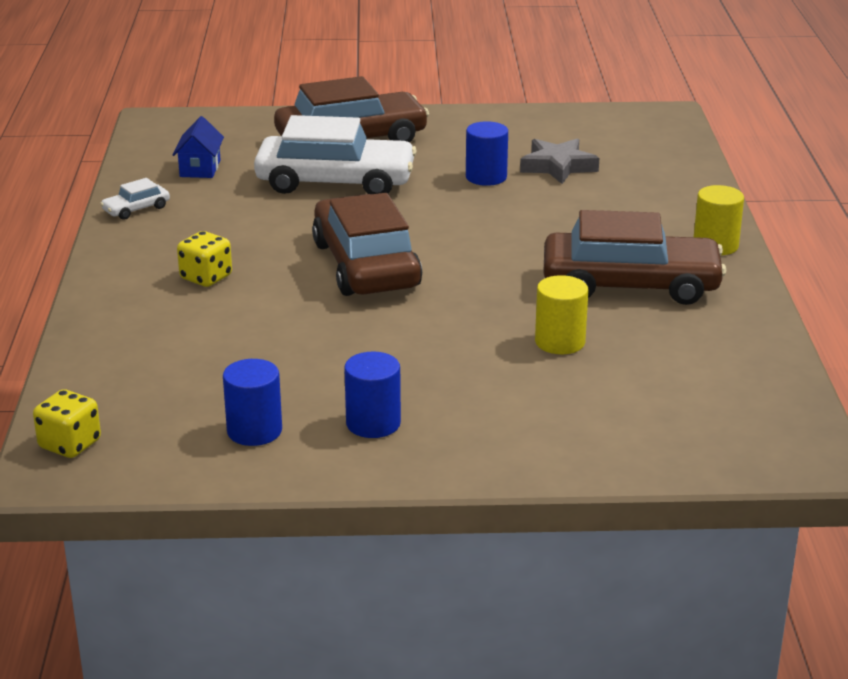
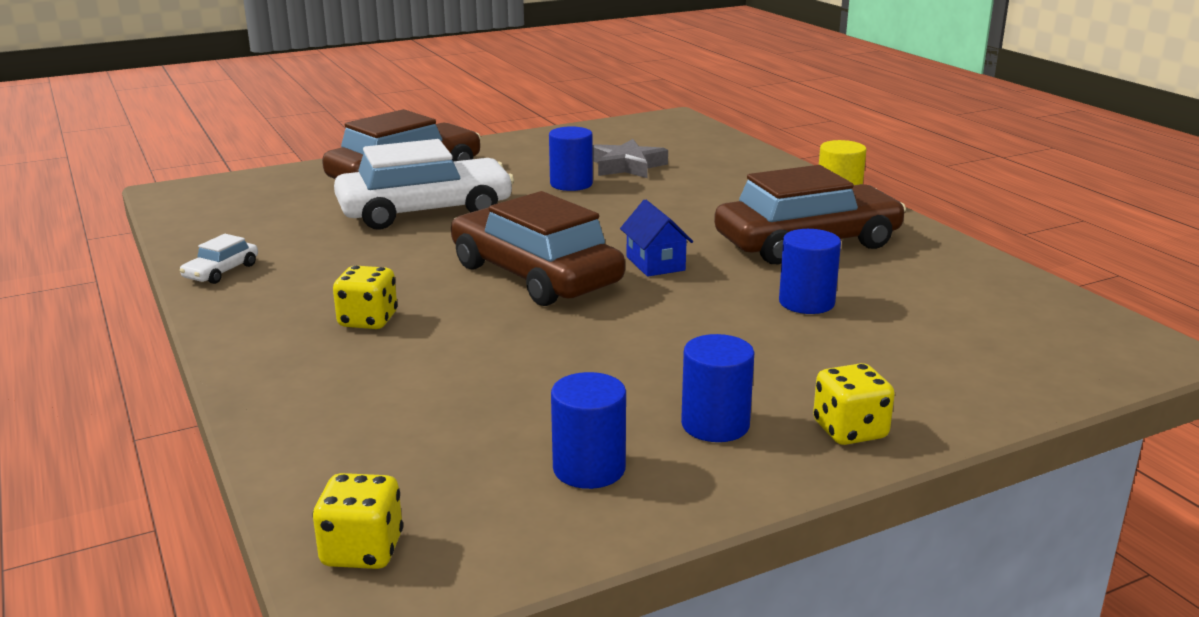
camera: 25 degrees left, 5 degrees down
blue house [172,116,224,178] -> blue house moved to [620,199,693,277]
yellow cylinder [535,275,588,354] -> blue cylinder [779,229,841,314]
none -> yellow dice [813,363,895,445]

